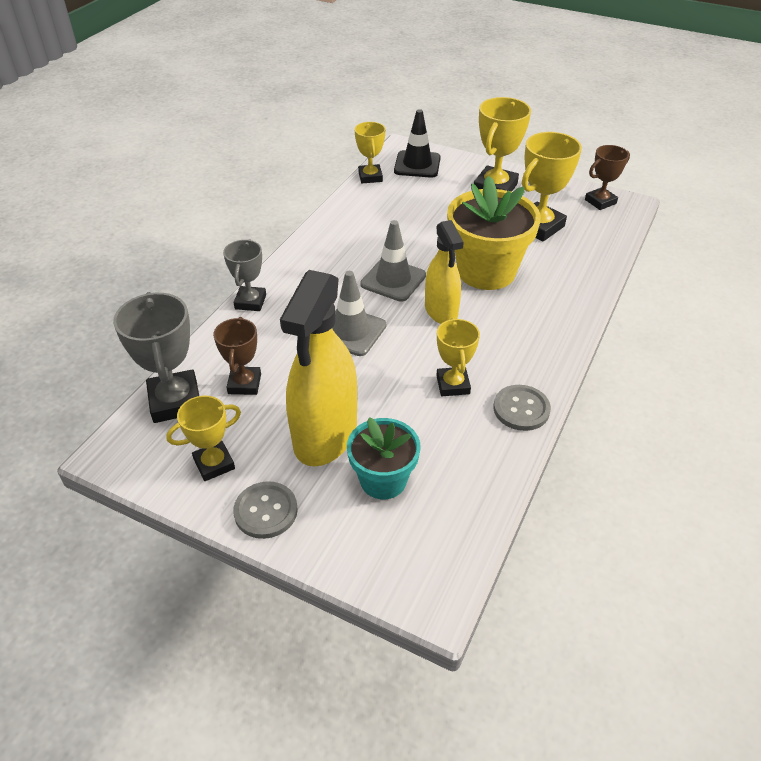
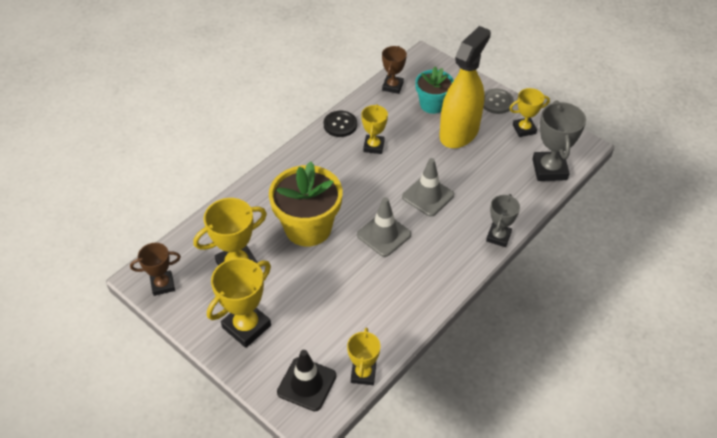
camera: 165 degrees left, 5 degrees up
brown trophy [213,317,261,395] -> brown trophy moved to [382,46,407,94]
yellow spray bottle [425,220,464,324] -> none
grey button [494,385,551,431] -> black button [324,111,357,137]

